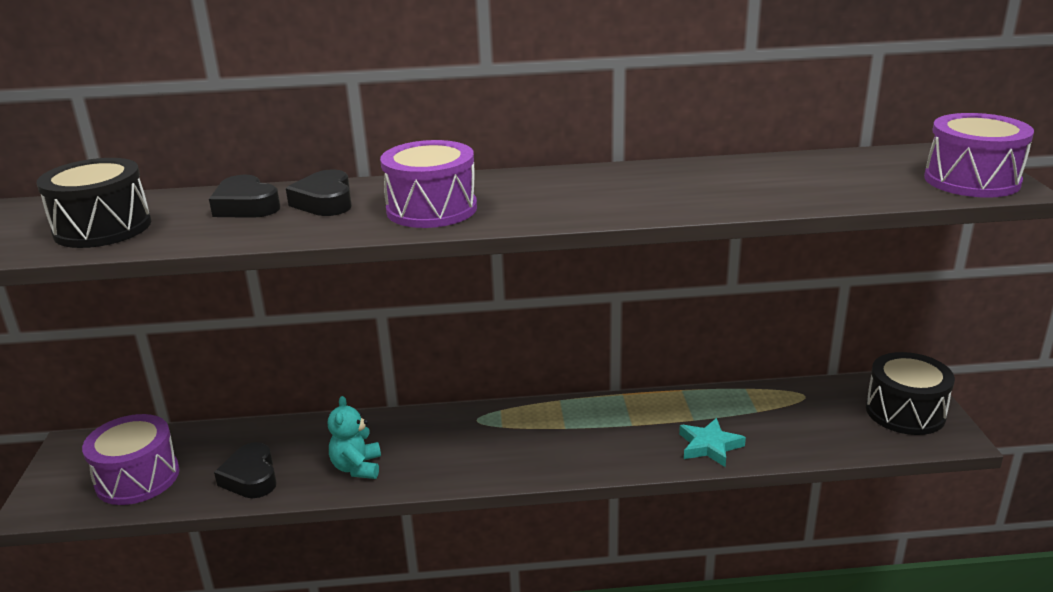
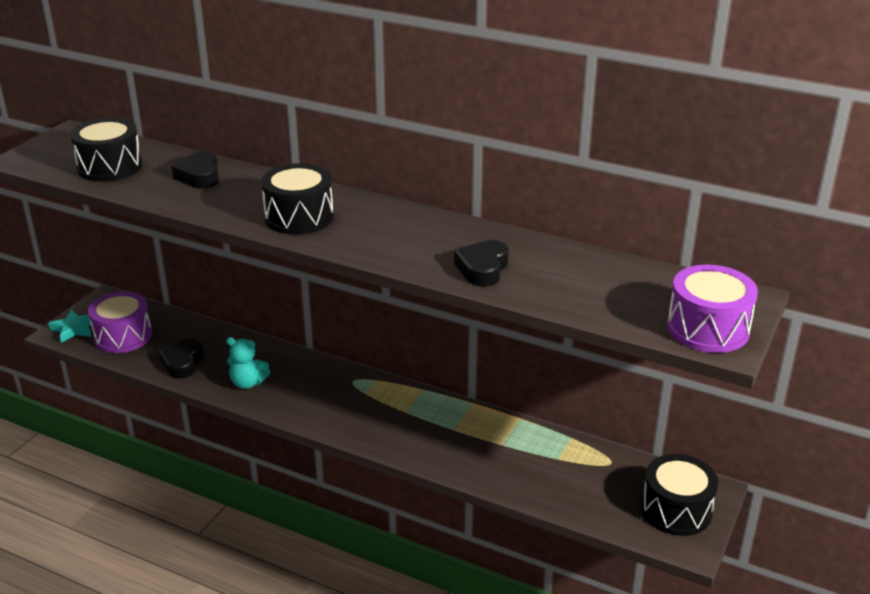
camera: 30 degrees right, 5 degrees up
black heart [286,169,352,216] -> black heart moved to [454,240,509,287]
turquoise teddy bear [328,396,381,479] -> turquoise teddy bear turned 105 degrees counterclockwise [226,337,270,389]
purple drum [380,140,477,228] -> black drum [261,163,334,235]
turquoise star [679,418,746,467] -> turquoise star moved to [48,310,92,343]

